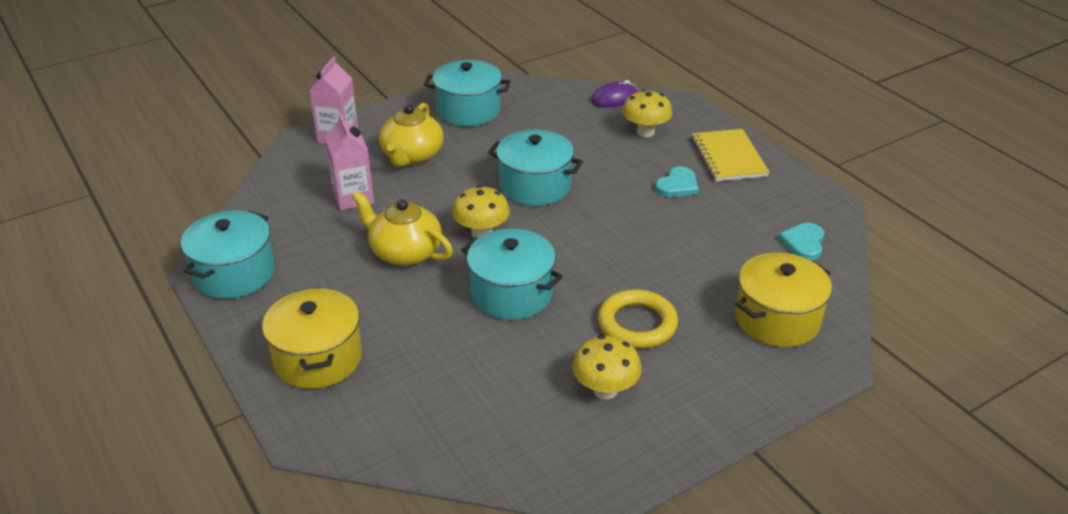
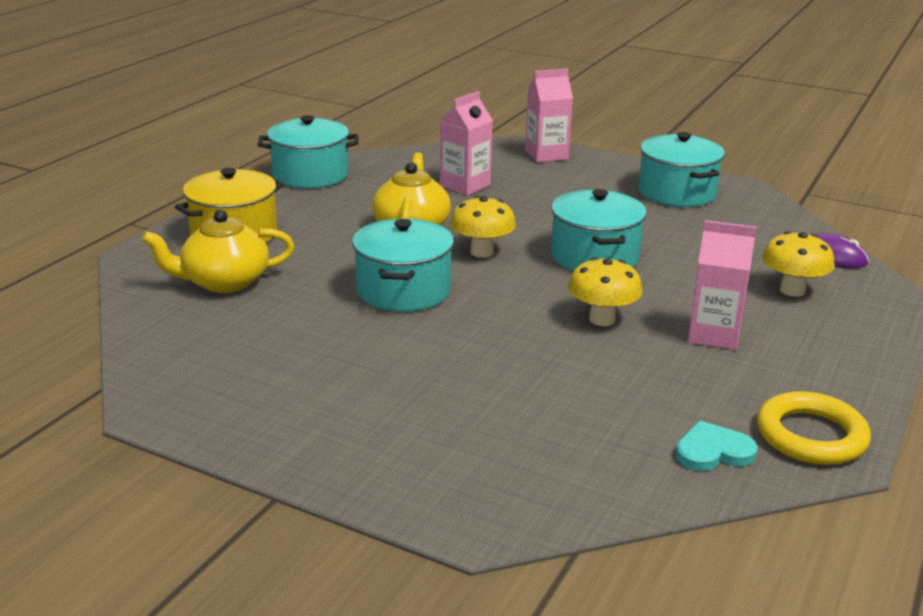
camera: 60 degrees right, 10 degrees down
yellow teapot [379,103,444,167] -> yellow teapot moved to [142,210,294,293]
yellow mushroom [572,335,642,399] -> yellow mushroom moved to [568,257,643,326]
yellow ring [598,289,678,349] -> yellow ring moved to [757,391,871,465]
turquoise heart [655,166,699,197] -> pink carton [688,220,756,350]
yellow notebook [691,129,769,181] -> none
yellow pot [735,252,832,347] -> none

